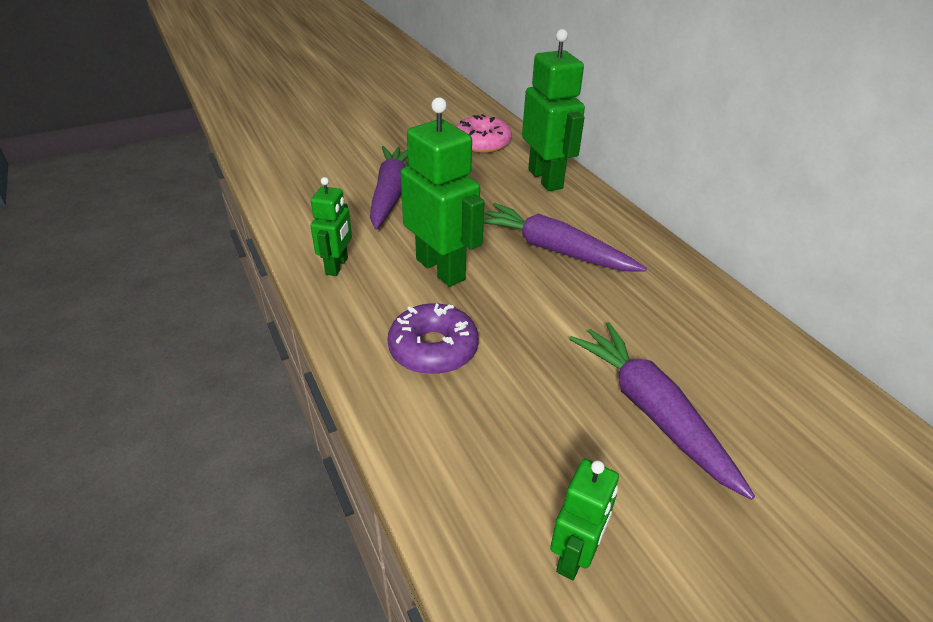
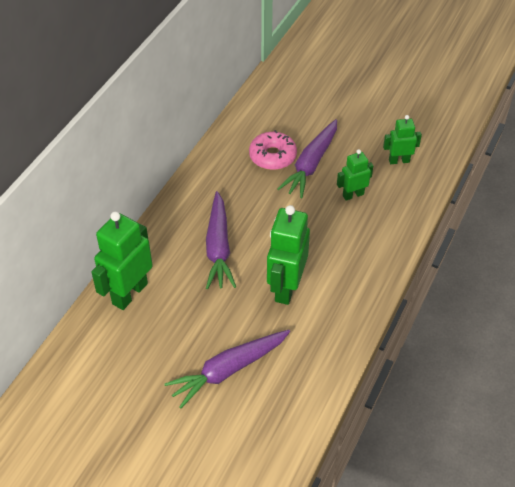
camera: 125 degrees left, 10 degrees up
green robot [311,177,352,276] -> green robot moved to [337,149,373,201]
purple donut [387,303,479,374] -> none
pink donut [456,114,512,153] -> pink donut moved to [249,130,297,170]

